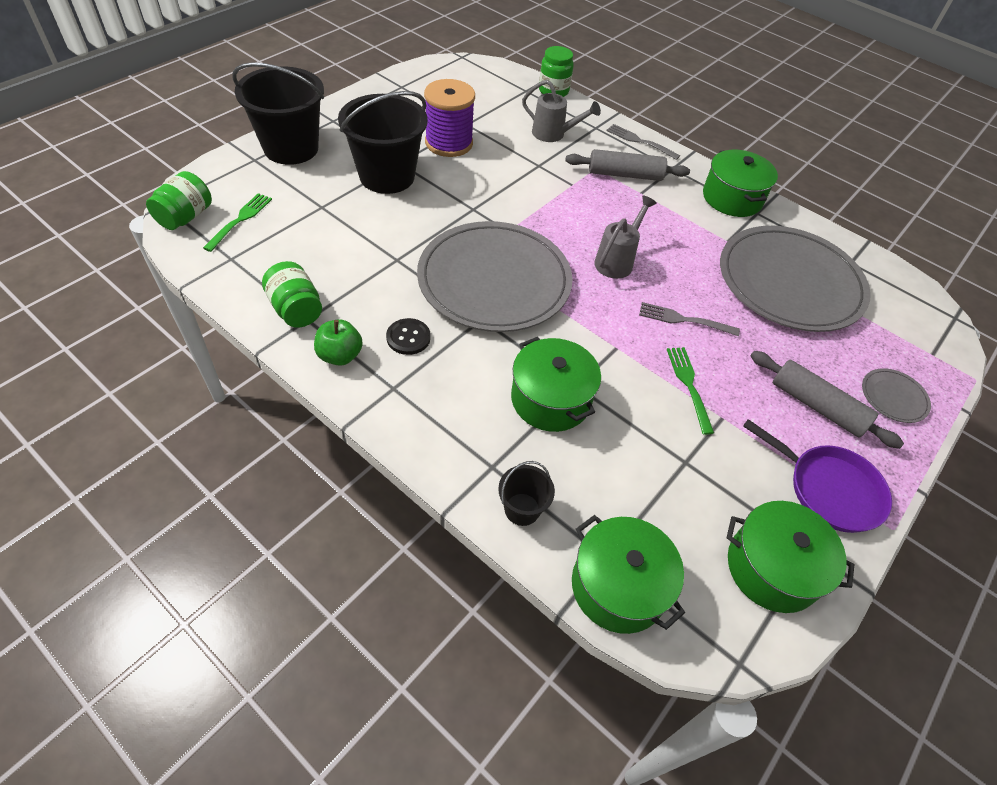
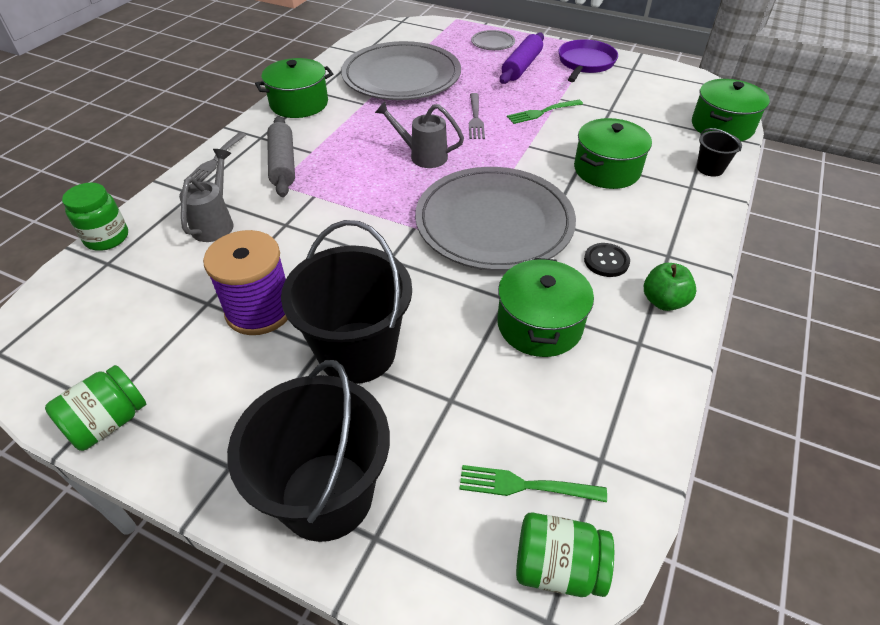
camera: 100 degrees left, 5 degrees down
green jar [262,261,322,328] -> green jar moved to [45,365,146,451]
green pot [727,501,855,613] -> green pot moved to [497,258,594,357]
grey rolling pin [751,351,904,449] -> purple rolling pin [500,32,544,84]

